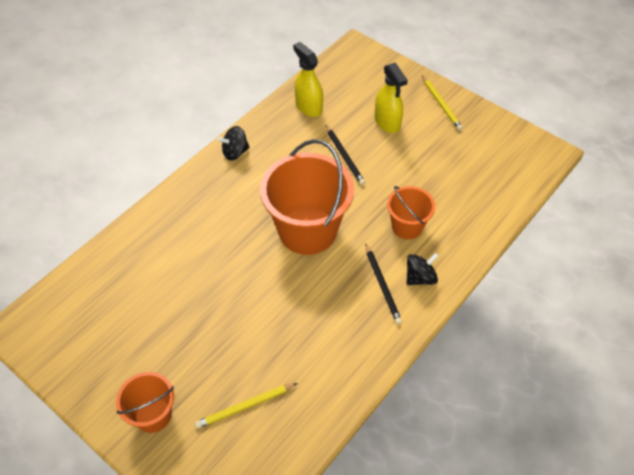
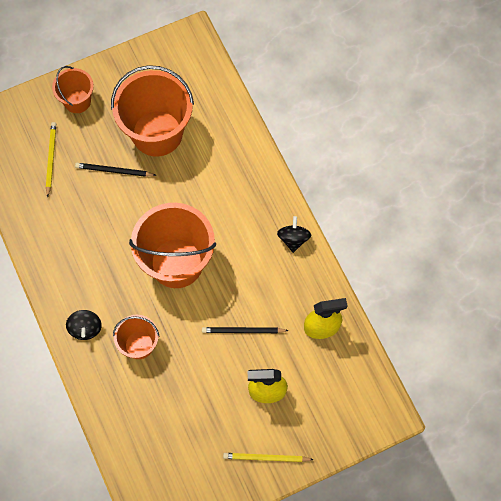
camera: 115 degrees right, 15 degrees up
black pencil [365,243,402,324] -> black pencil moved to [75,163,156,177]
none -> orange bucket [111,65,194,156]

